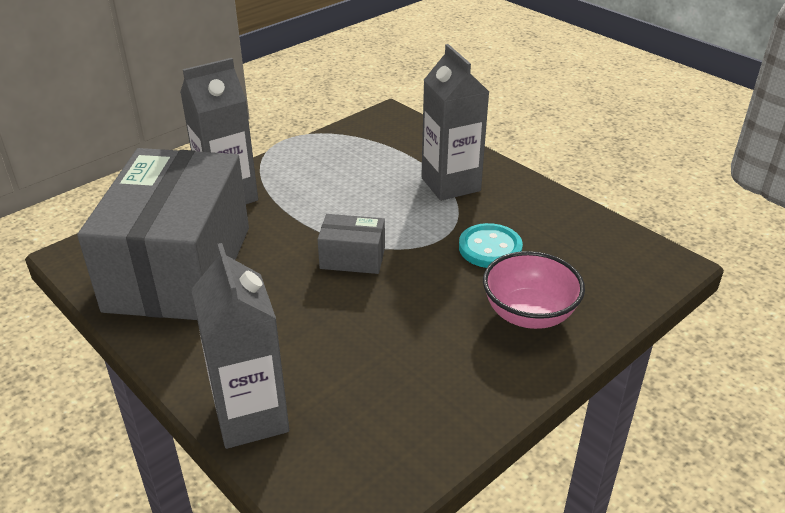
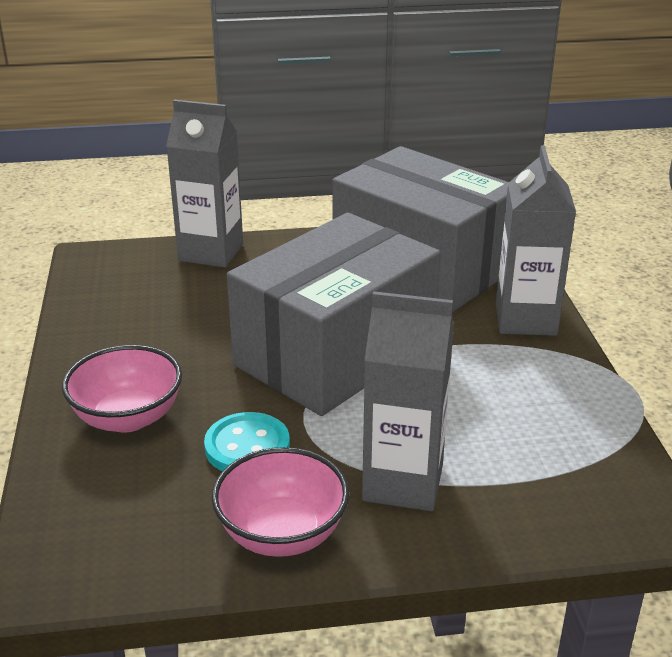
camera: 125 degrees right, 5 degrees down
grey box [317,214,385,274] -> grey box [227,213,441,416], size x2.44
none -> pink bowl [212,447,349,557]

